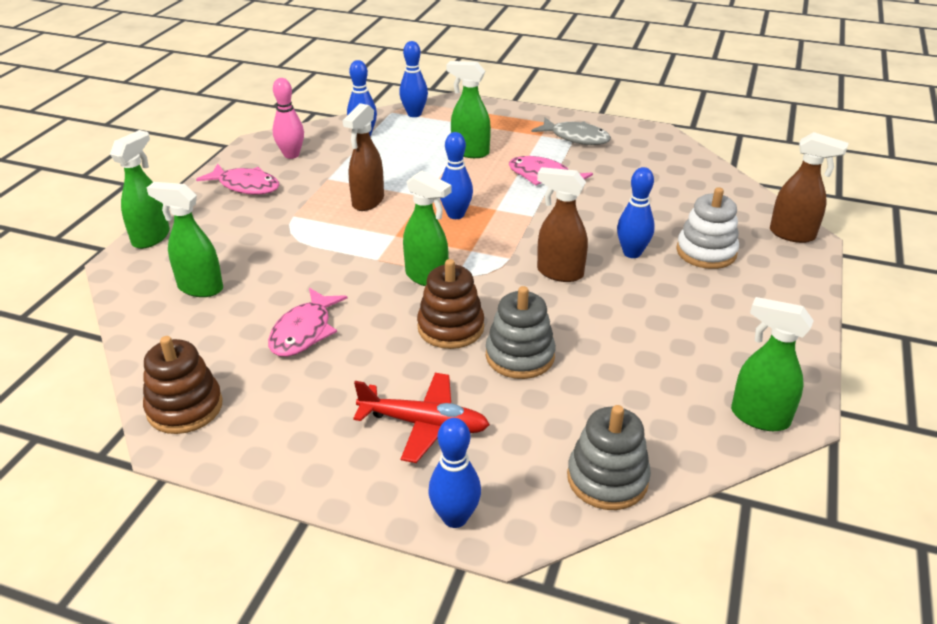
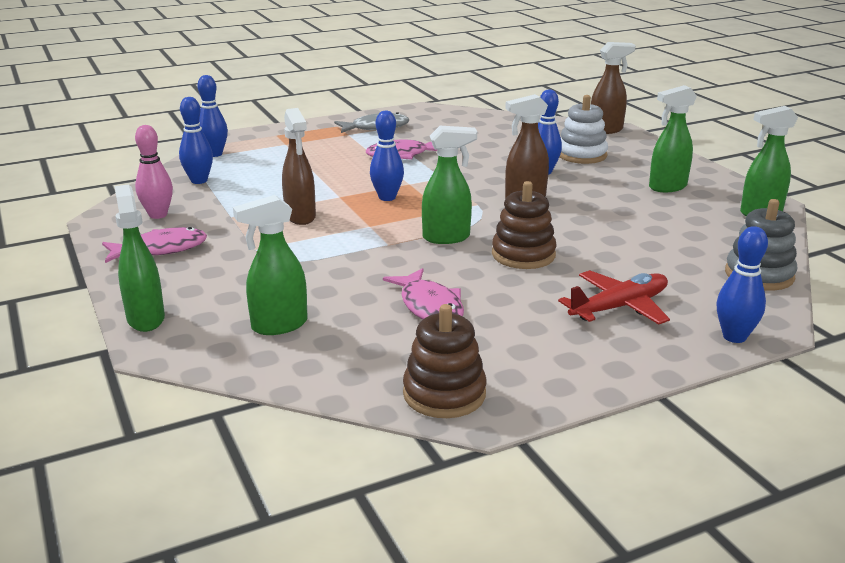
camera: 45 degrees left, 10 degrees down
green spray bottle [446,61,491,158] -> green spray bottle moved to [649,85,697,192]
grey stacking toy [486,286,556,379] -> none

